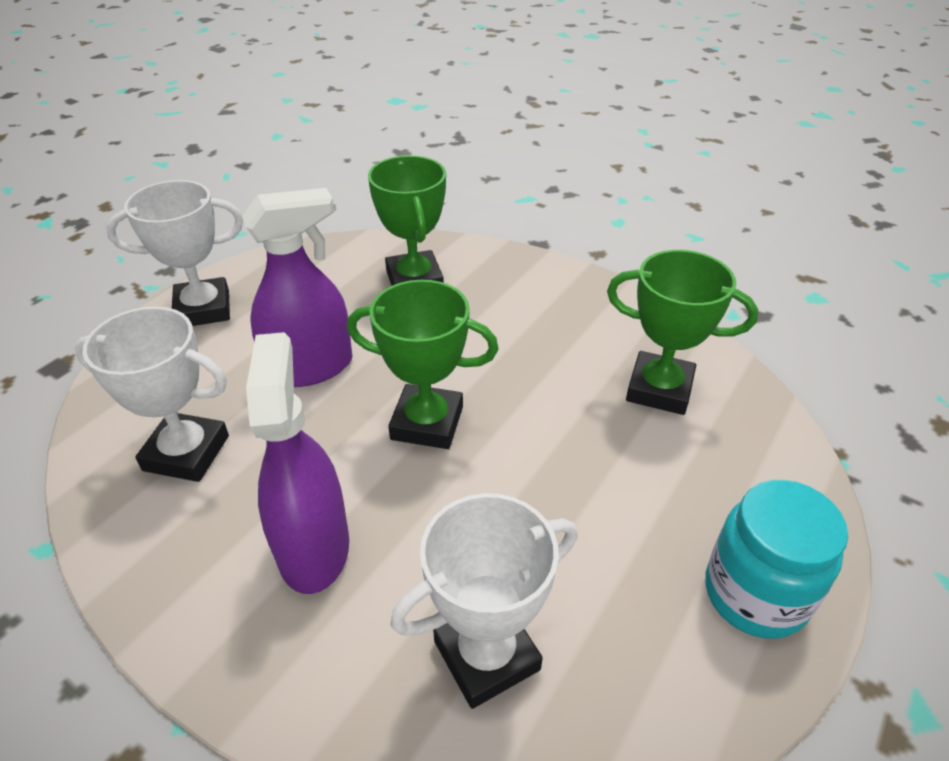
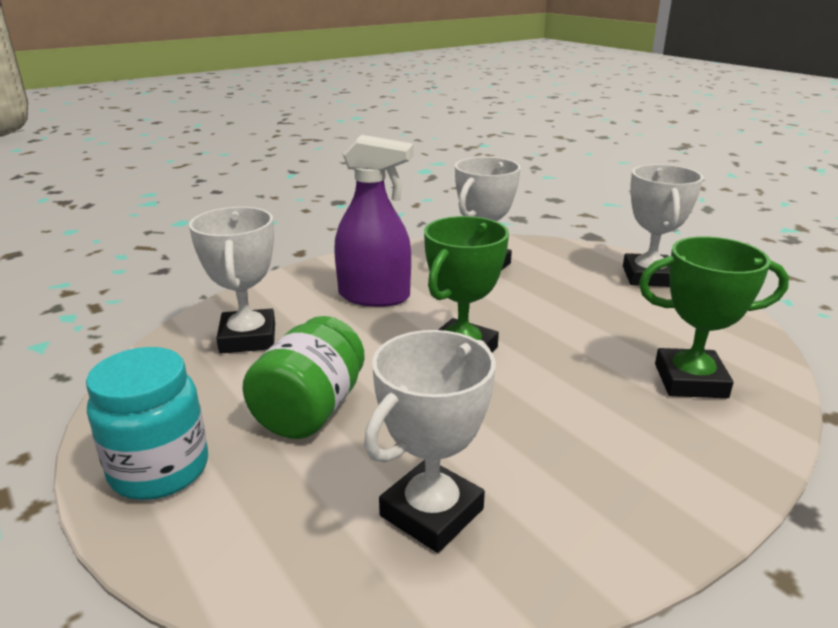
camera: 110 degrees right, 15 degrees down
purple spray bottle [242,188,352,387] -> none
green trophy [607,250,758,415] -> white trophy [364,330,496,553]
none -> green jar [242,316,365,439]

